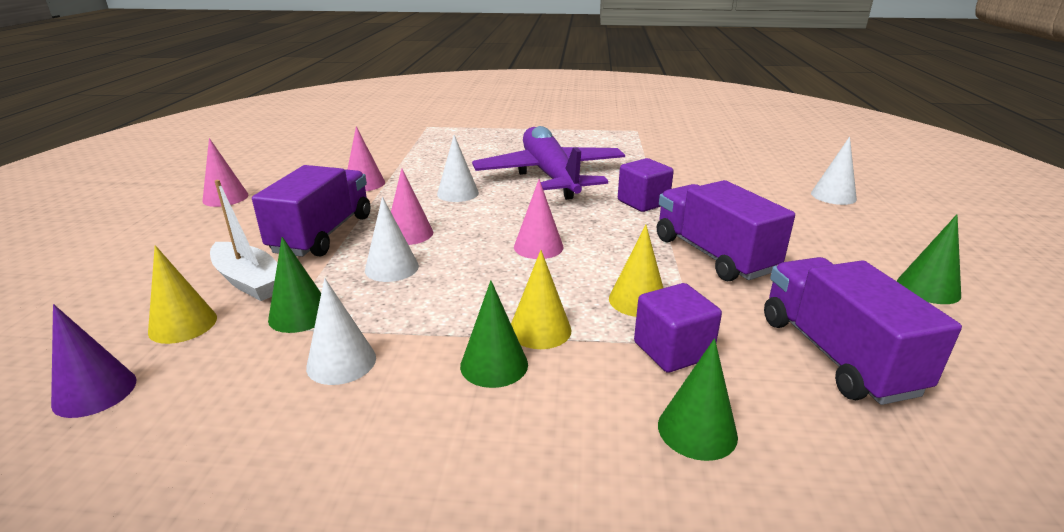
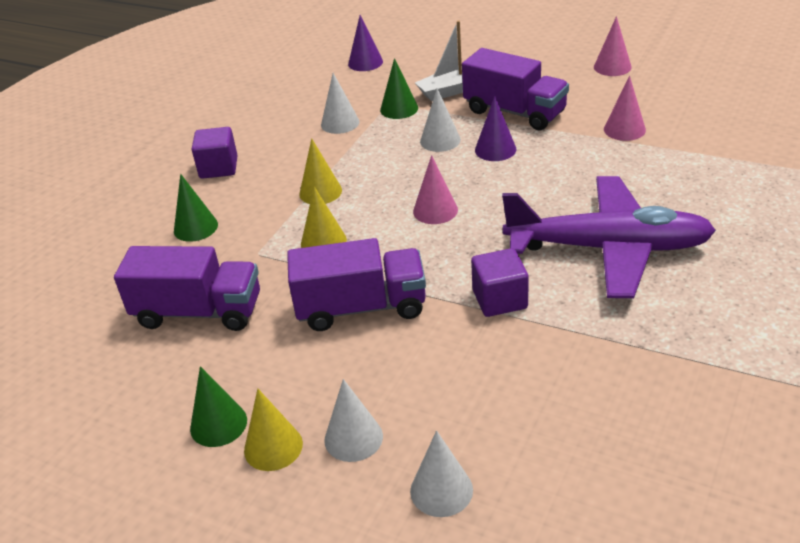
camera: 115 degrees right, 10 degrees up
yellow cone [148,245,217,344] -> yellow cone moved to [244,389,303,471]
pink cone [391,168,433,245] -> purple cone [475,96,516,161]
white cone [437,135,479,202] -> white cone moved to [324,379,383,462]
green cone [460,280,528,388] -> none
purple cube [634,283,722,373] -> purple cube moved to [192,127,238,179]

